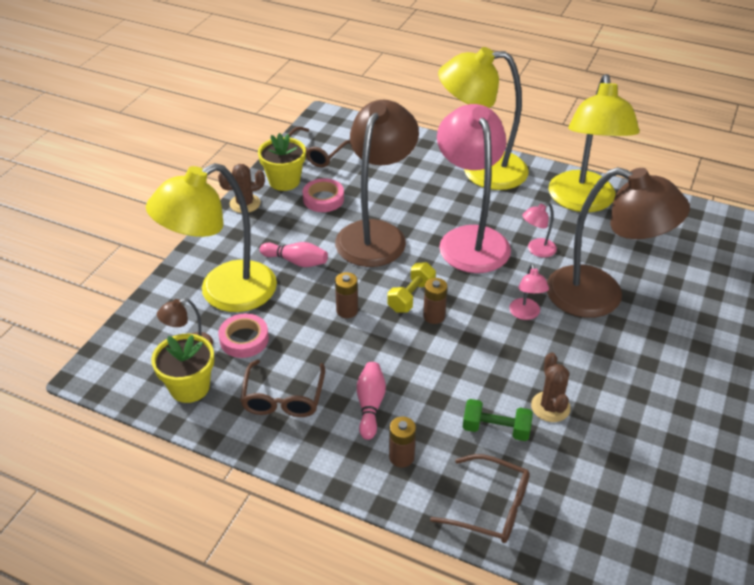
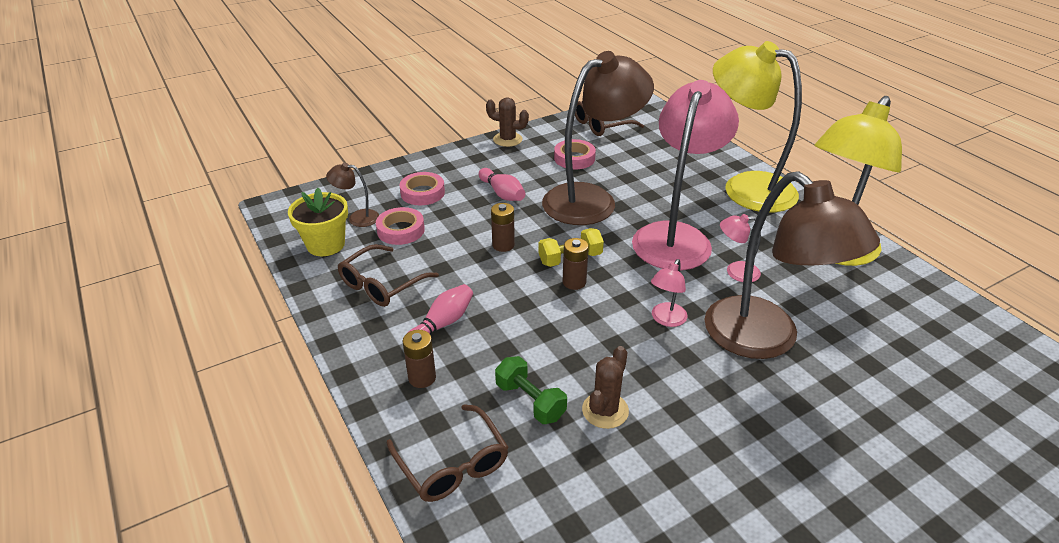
camera: 35 degrees right, 5 degrees down
yellow lamp [146,163,277,312] -> pink tape [399,172,445,205]
yellow flower pot [258,133,306,191] -> none

